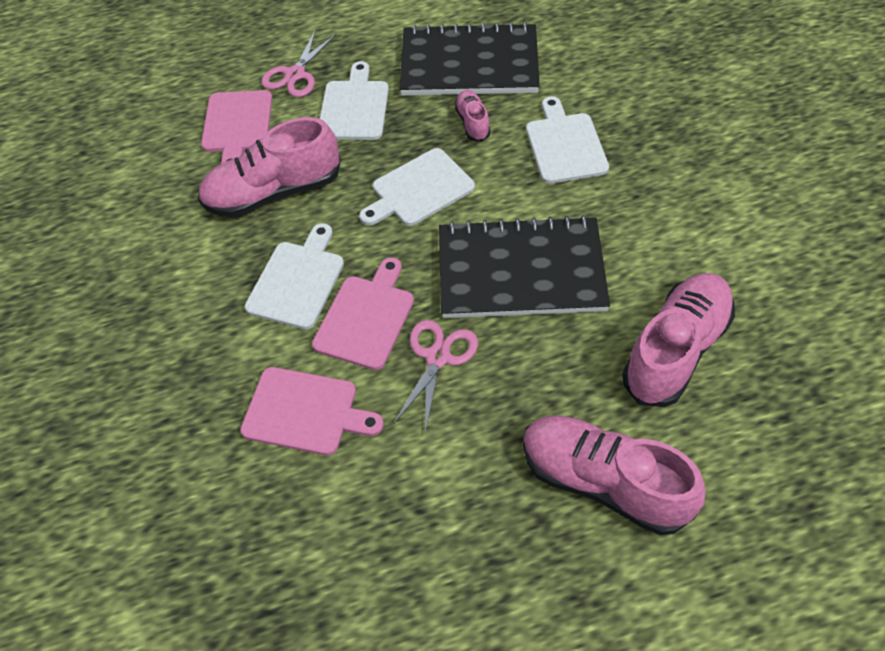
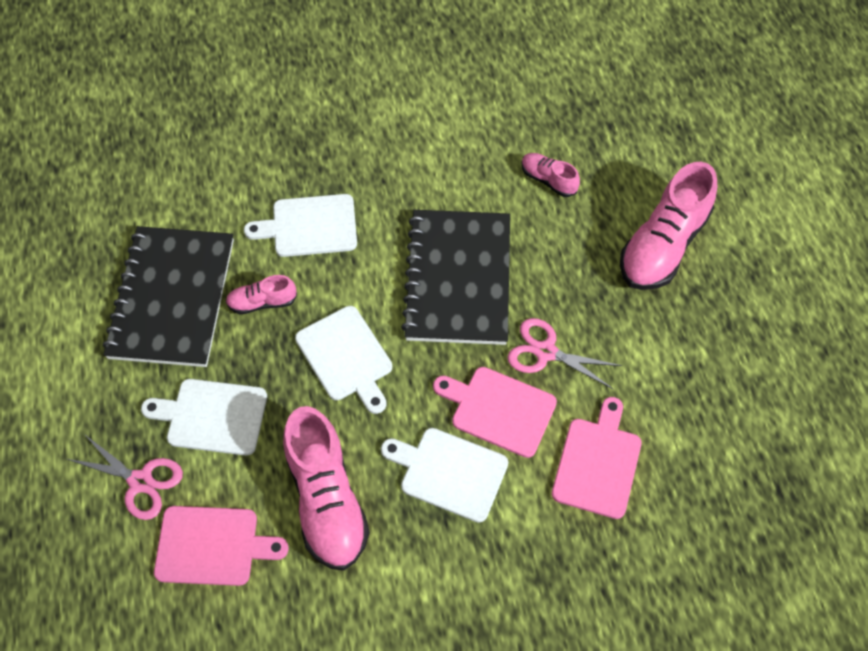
camera: 90 degrees left, 5 degrees up
pink shoe [622,273,735,407] -> pink shoe [522,153,580,197], size x0.49

